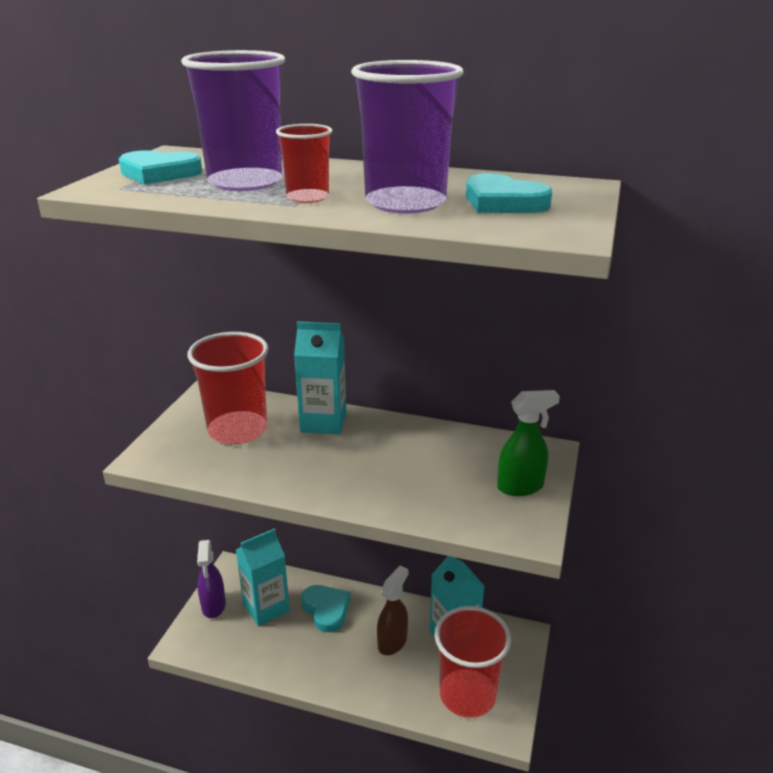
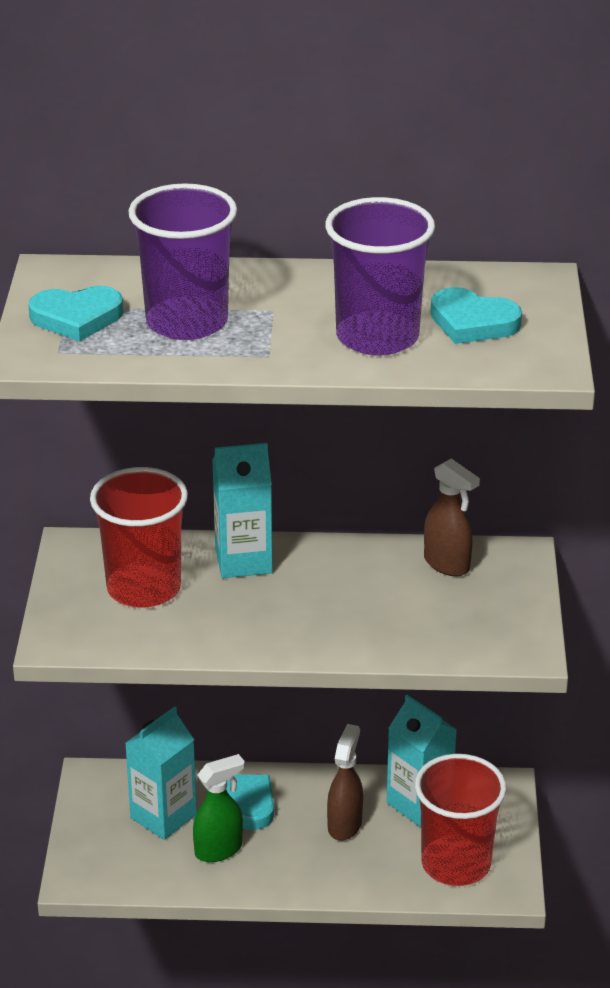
camera: 15 degrees left, 5 degrees up
purple spray bottle [197,540,226,618] -> none
red cup [276,124,333,203] -> none
green spray bottle [497,390,560,496] -> green spray bottle moved to [193,754,245,862]
none -> brown spray bottle [424,458,480,576]

